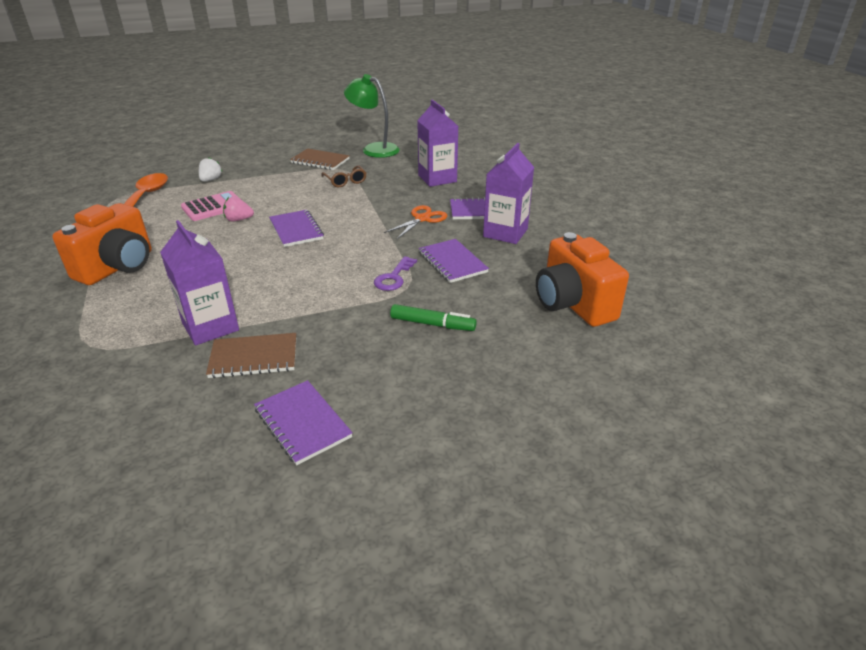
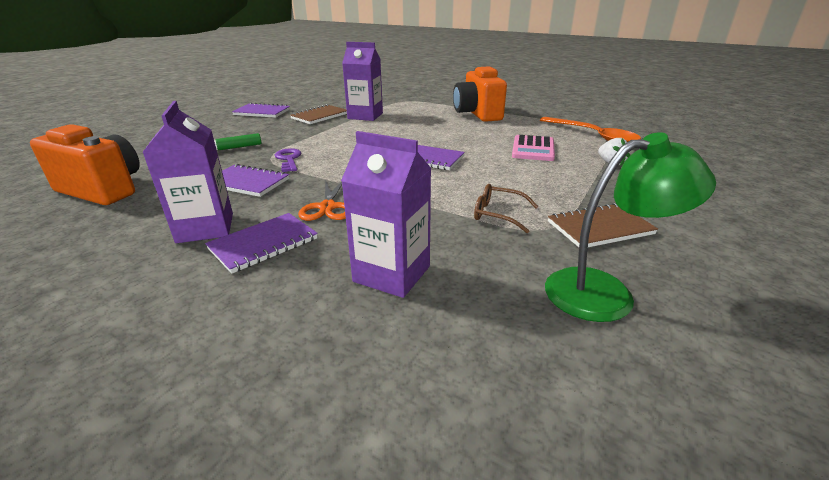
camera: 140 degrees right, 5 degrees down
pink strawberry [223,196,254,221] -> none

